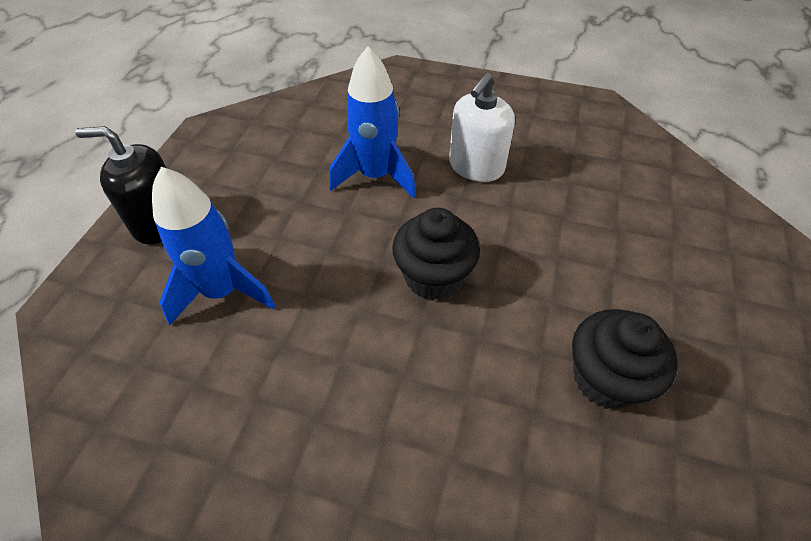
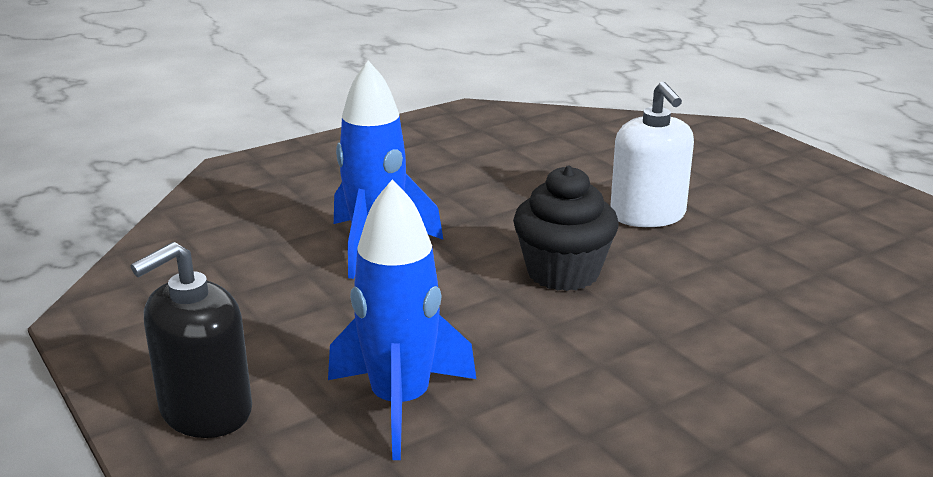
camera: 50 degrees left, 25 degrees down
white soap dispenser [449,73,515,182] -> white soap dispenser moved to [610,81,694,227]
black cupcake [572,309,678,410] -> none

